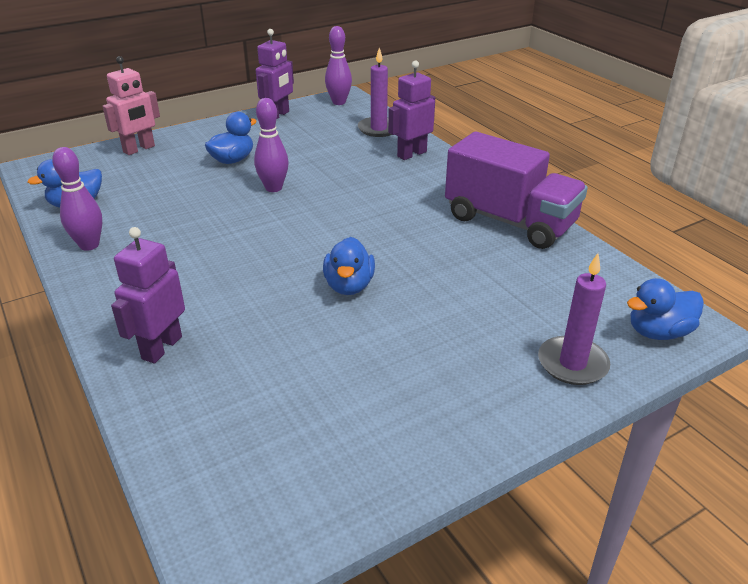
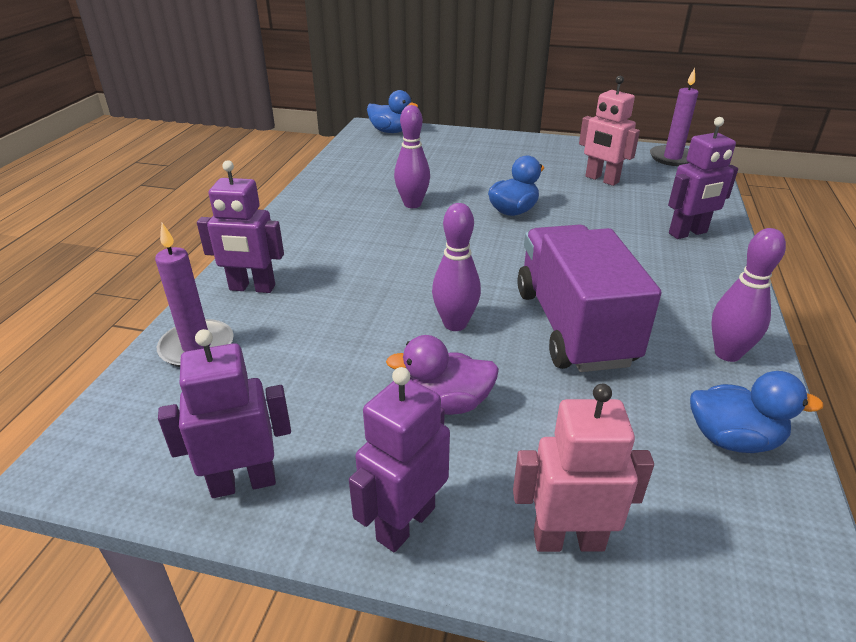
camera: 135 degrees left, 0 degrees up
blue duck [205,112,257,164] -> purple duck [386,335,499,415]
purple bowling pin [325,26,352,105] -> purple bowling pin moved to [394,105,430,208]
purple truck [445,132,588,249] -> purple truck moved to [517,225,661,372]
purple candle [538,253,610,385] -> purple candle moved to [650,68,699,166]
none -> purple robot [349,367,450,552]
none -> pink robot [579,76,640,186]

